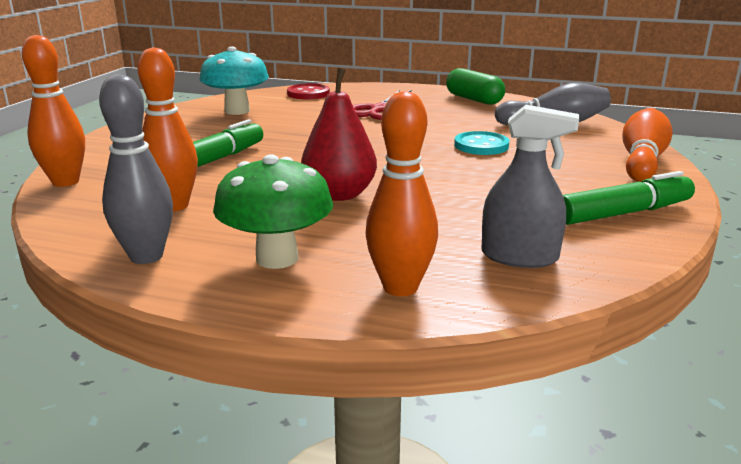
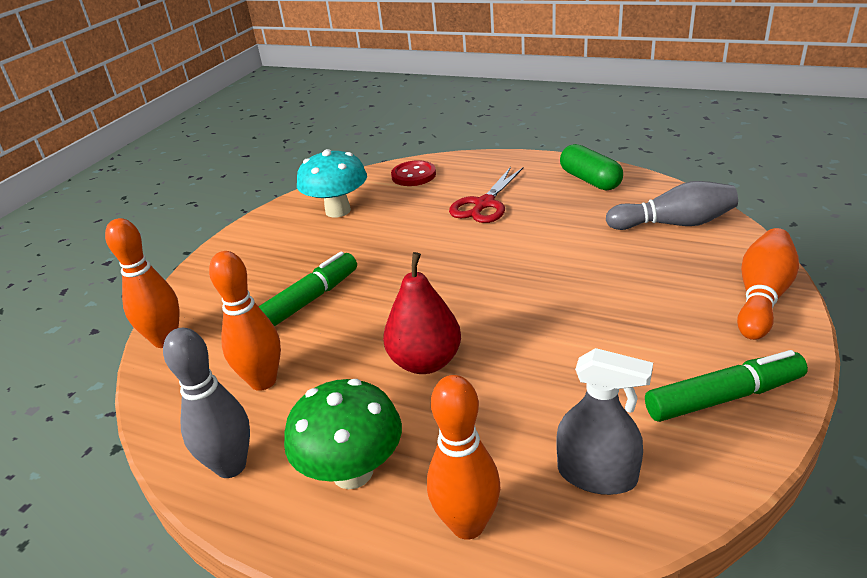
camera: 10 degrees right, 10 degrees up
turquoise button [454,131,509,155] -> none

